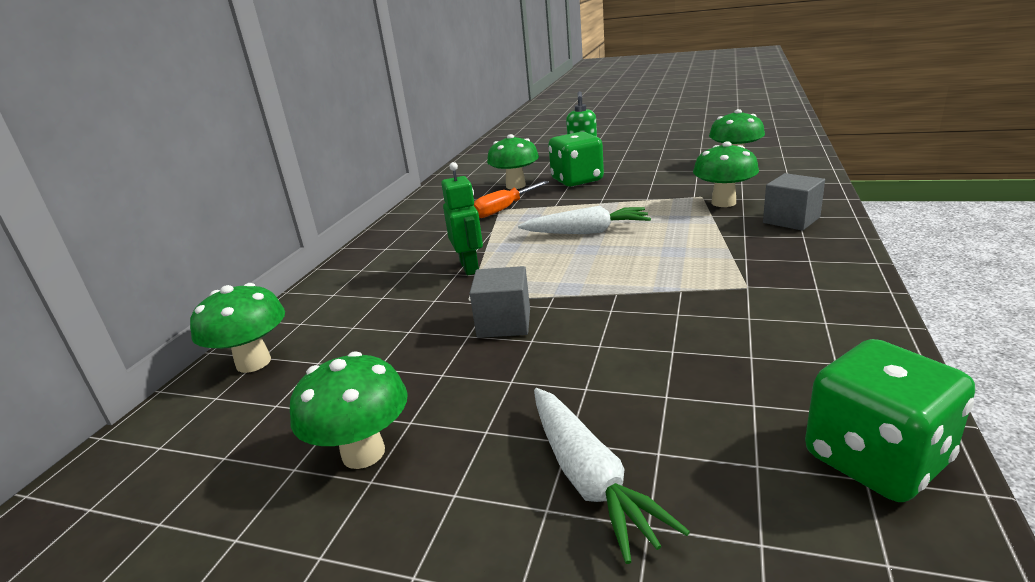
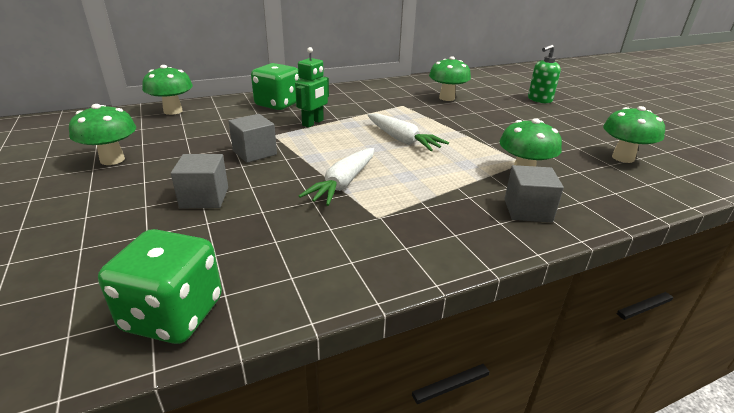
camera: 45 degrees right, 5 degrees up
orange screwdriver [474,181,549,218] -> none
white carrot [534,388,690,564] -> white carrot moved to [299,148,374,206]
green dice [548,132,604,187] -> green dice moved to [251,63,300,110]
none -> grey cube [171,154,228,208]

